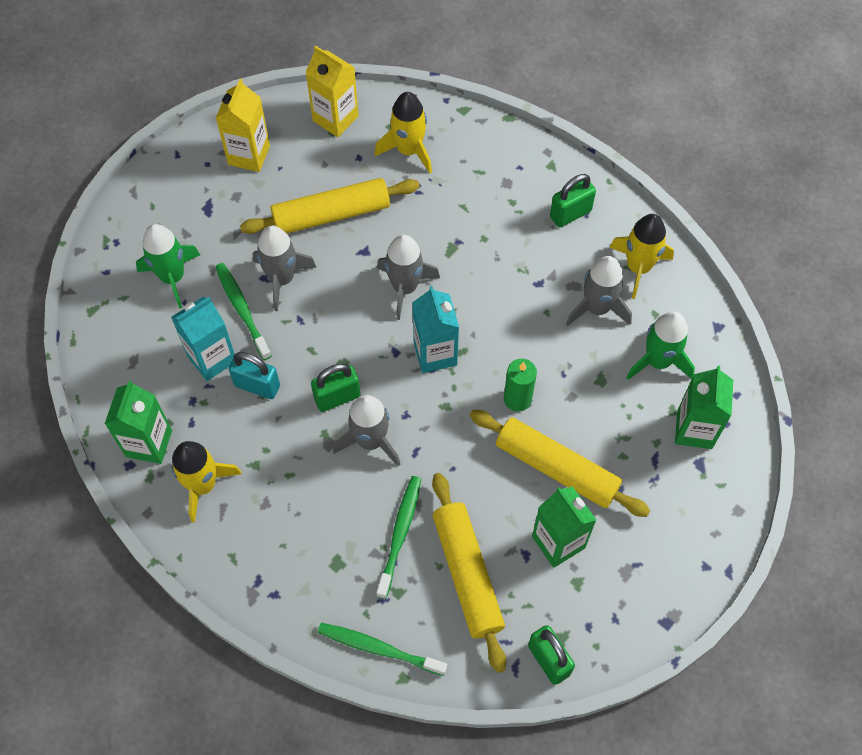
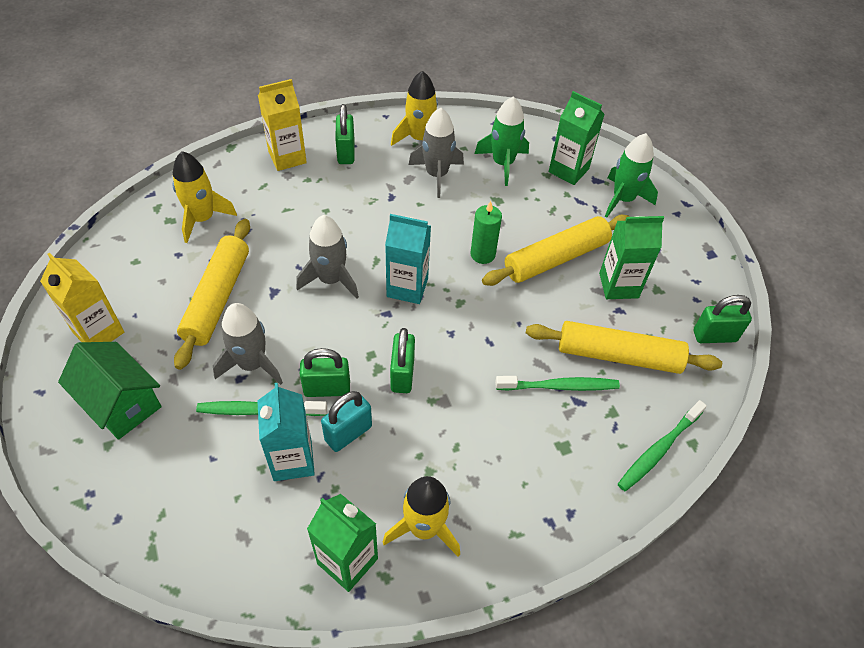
camera: 65 degrees left, 10 degrees down
green rocket [136,224,200,309] -> green rocket moved to [605,133,658,217]
yellow carton [305,45,359,137] -> yellow carton moved to [258,79,307,171]
grey rocket [333,395,400,466] -> none
green toothbrush [376,476,421,599] -> green toothbrush turned 135 degrees clockwise [495,376,620,391]
none -> green house [58,342,162,440]
none -> green padlock [300,348,350,397]

